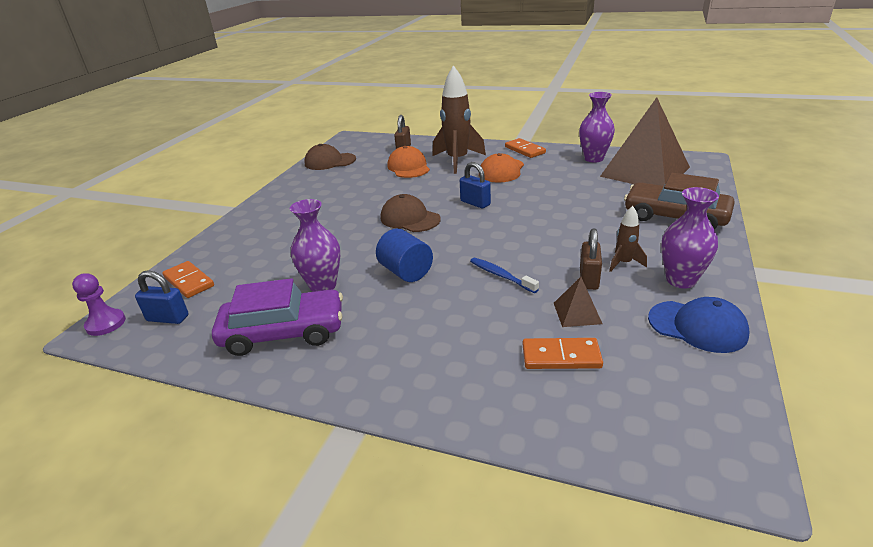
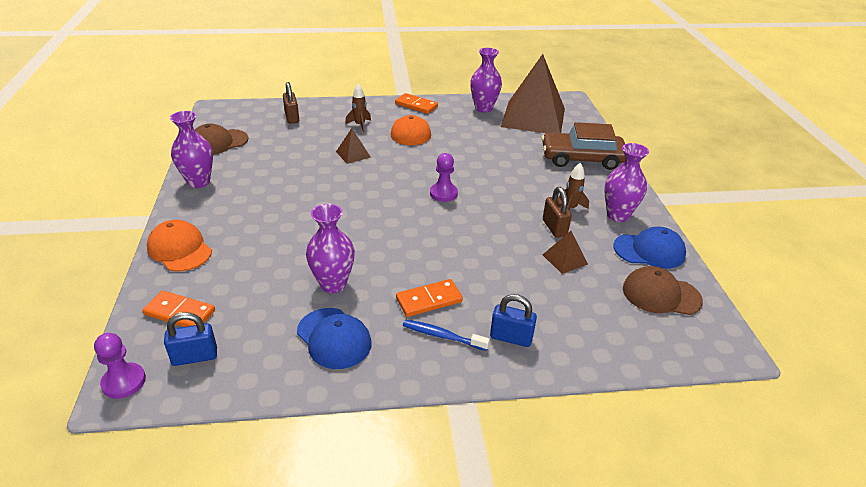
camera: 30 degrees left, 5 degrees up
purple car [212,278,343,356] -> blue cap [297,308,372,369]
blue cylinder [376,229,433,282] -> none
brown cap [381,194,441,232] -> brown cap moved to [623,266,703,315]
orange cap [388,146,430,178] -> orange cap moved to [147,220,212,271]
brown rocket [432,65,486,174] -> brown rocket [345,84,371,133], size x0.48
blue padlock [460,162,491,208] -> blue padlock moved to [490,294,537,347]
blue toothbrush [470,258,539,293] -> blue toothbrush moved to [403,320,490,351]
orange domino [523,338,603,369] -> orange domino moved to [396,279,463,317]
none -> purple vase [170,111,213,188]
none -> brown pyramid [336,128,371,164]
none -> purple pawn [430,153,458,202]

